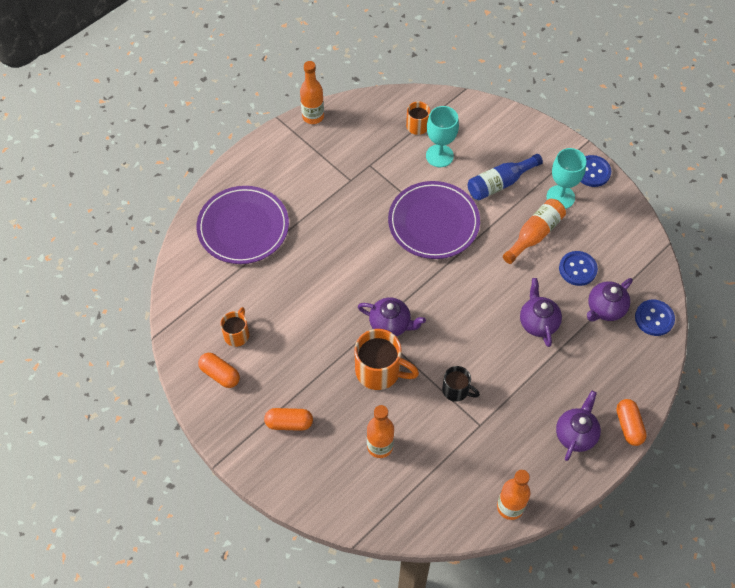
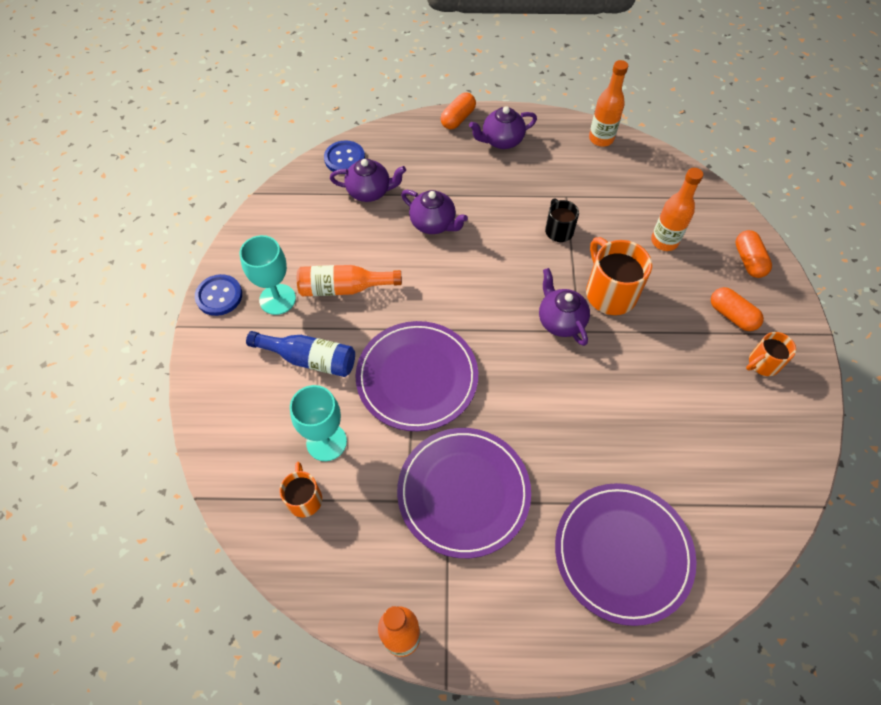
camera: 135 degrees left, 0 degrees up
orange capsule [198,353,240,388] -> orange capsule moved to [735,230,772,278]
orange mug [220,307,249,347] -> orange mug moved to [746,332,796,376]
purple teapot [520,278,562,347] -> purple teapot turned 90 degrees counterclockwise [401,190,468,234]
blue button [559,251,598,286] -> none
none -> purple plate [397,428,531,558]

